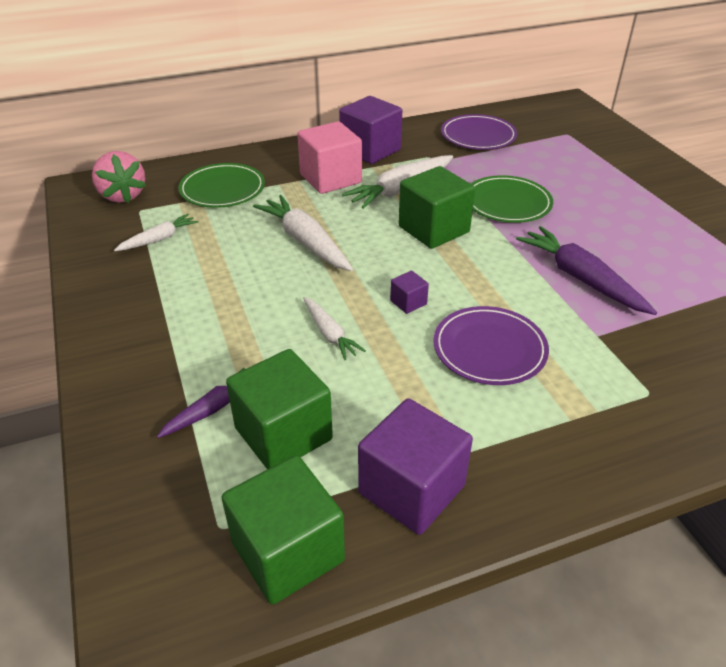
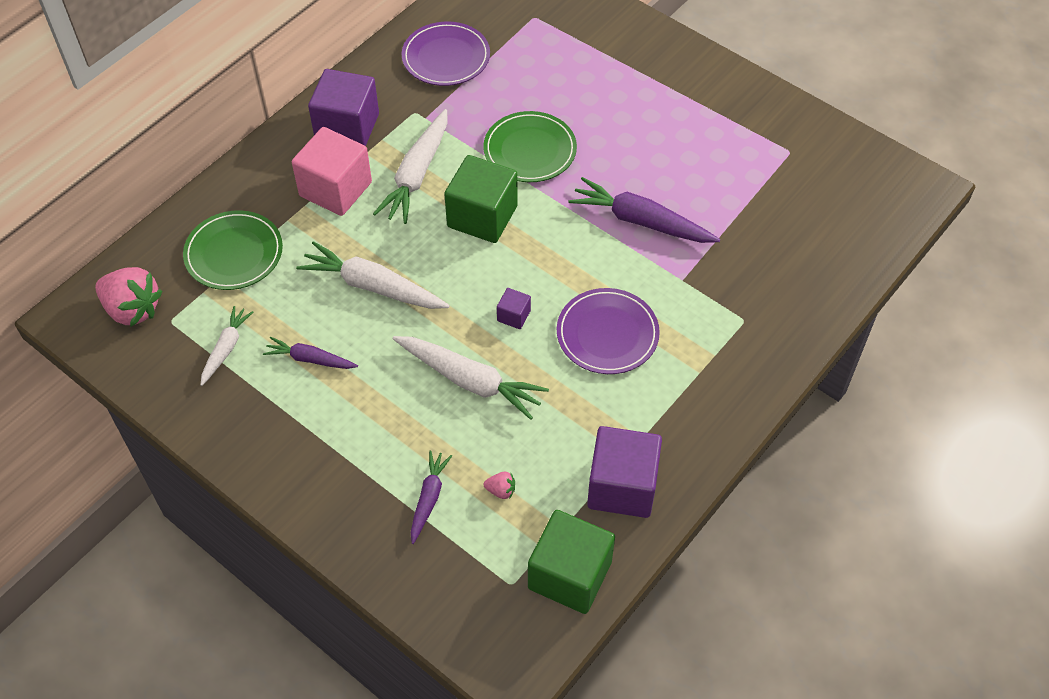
camera: 30 degrees left, 15 degrees up
green cube [226,349,333,469] -> pink strawberry [483,472,515,499]
white carrot [303,297,366,360] -> white carrot [393,336,549,420], size x1.72
none -> purple carrot [263,337,358,369]

